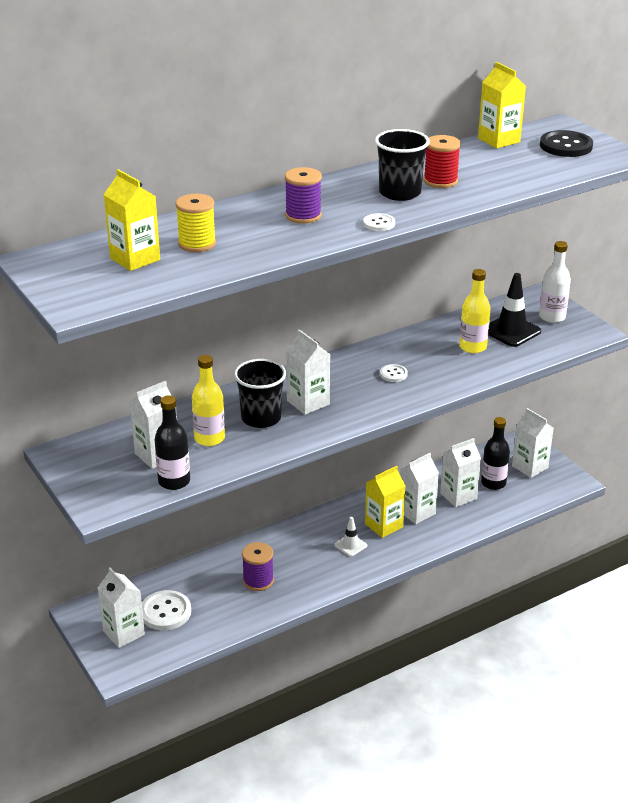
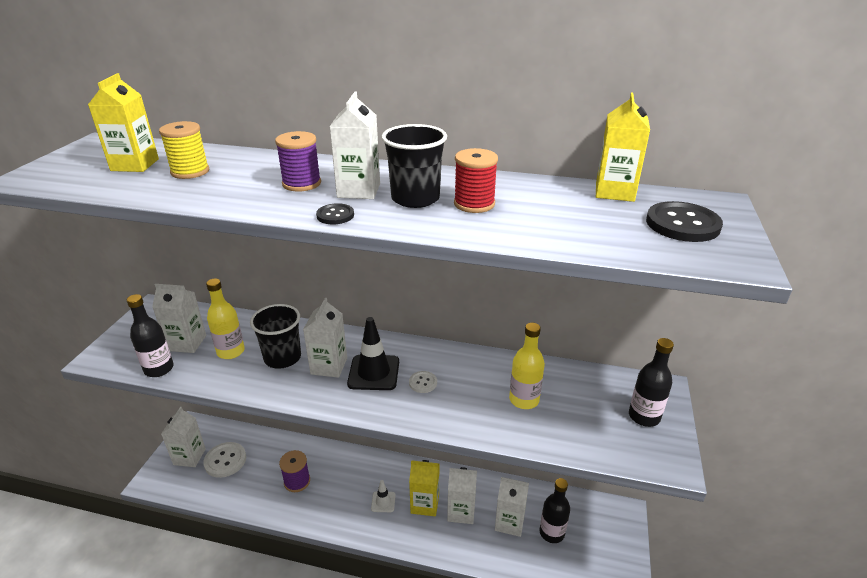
camera: 45 degrees right, 0 degrees up
white button [363,213,395,231] -> black button [316,203,354,224]
black traffic cone [488,273,541,347] -> black traffic cone moved to [347,317,399,390]
white carton [512,408,554,478] -> white carton moved to [329,91,380,199]
white bottle [539,241,571,323] -> black bottle [629,338,674,427]

